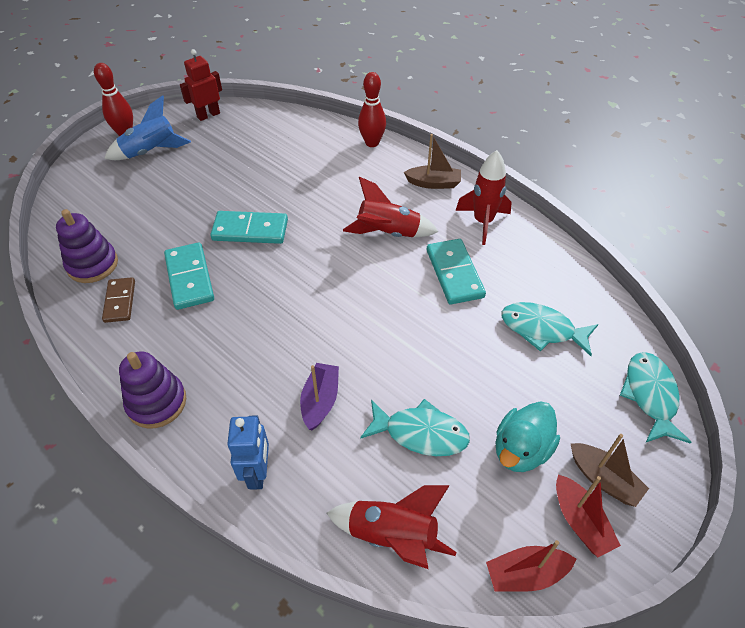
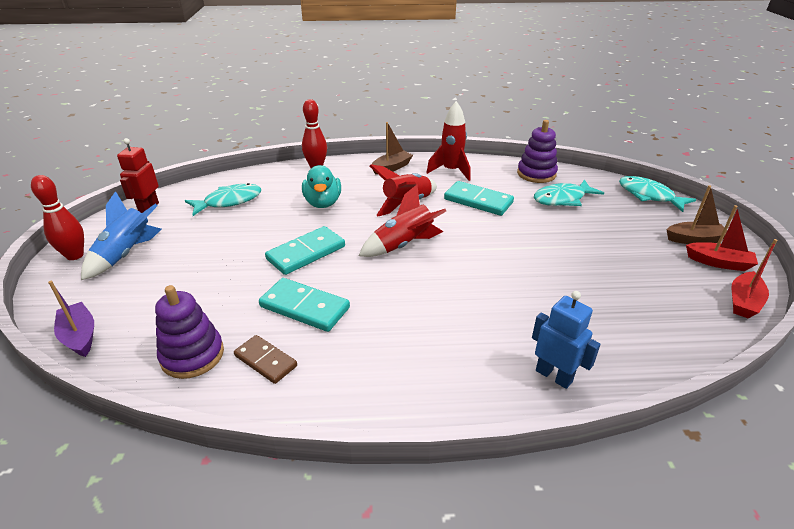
camera: 45 degrees left, 15 degrees down
purple stacking toy [119,351,186,428] -> purple stacking toy moved to [517,120,558,183]
purple boat [300,363,339,430] -> purple boat moved to [48,281,94,357]
red rocket [327,485,456,569] -> red rocket moved to [359,185,446,257]
turquoise fish [360,399,470,456] -> turquoise fish moved to [185,183,261,216]
turquoise duck [495,401,560,472] -> turquoise duck moved to [302,165,341,208]

